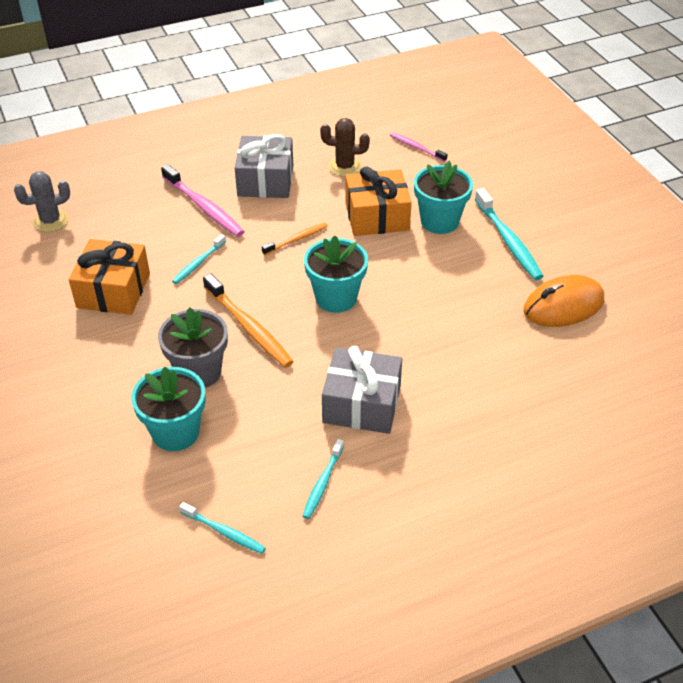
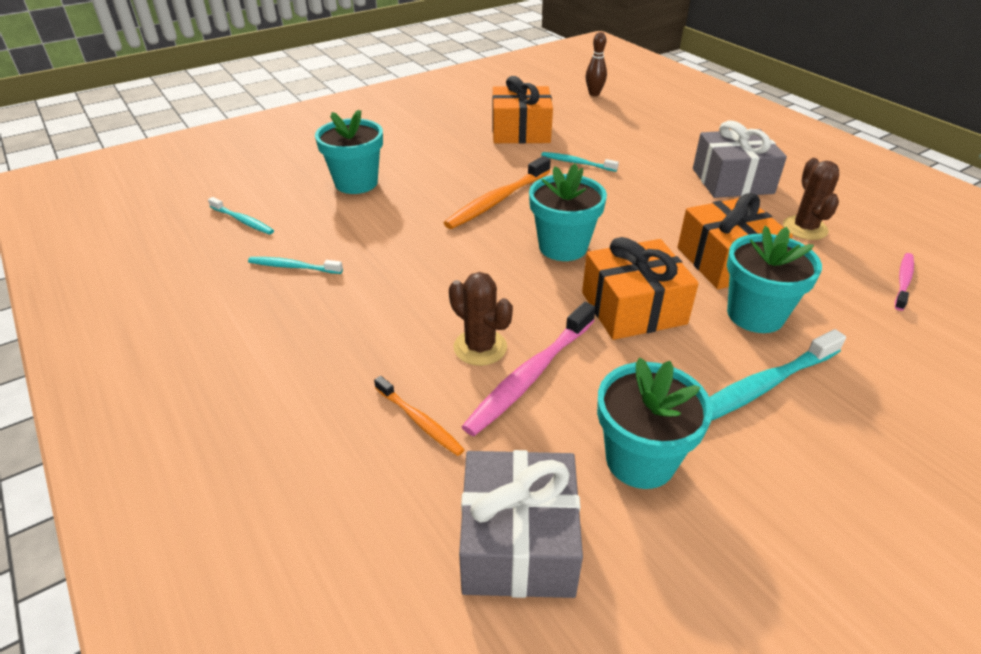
camera: 80 degrees right, 5 degrees down
grey cactus [14,171,70,232] -> brown bowling pin [586,32,607,96]
grey flower pot [158,307,228,388] -> none
pink toothbrush [161,164,245,237] -> pink toothbrush moved to [461,302,596,436]
turquoise toothbrush [179,502,266,554] -> turquoise toothbrush turned 75 degrees counterclockwise [208,197,274,235]
orange toothbrush [262,223,328,255] -> orange toothbrush moved to [374,376,465,456]
grey gift [322,346,402,434] -> grey gift moved to [459,450,583,598]
orange mouse [523,275,604,327] -> turquoise flower pot [597,358,713,489]
none -> brown cactus [449,272,513,366]
none -> orange gift [582,237,699,340]

